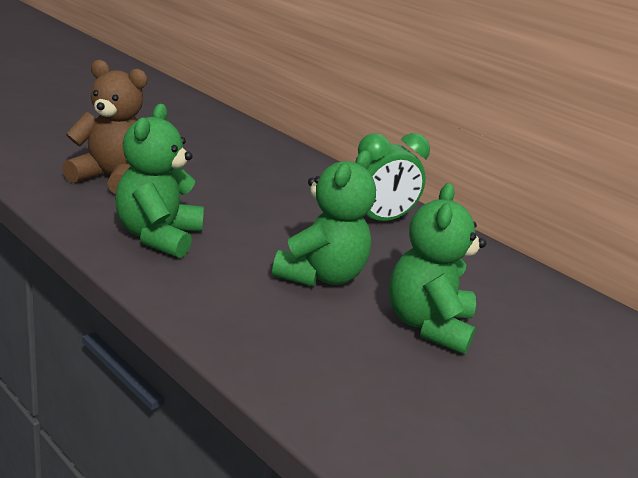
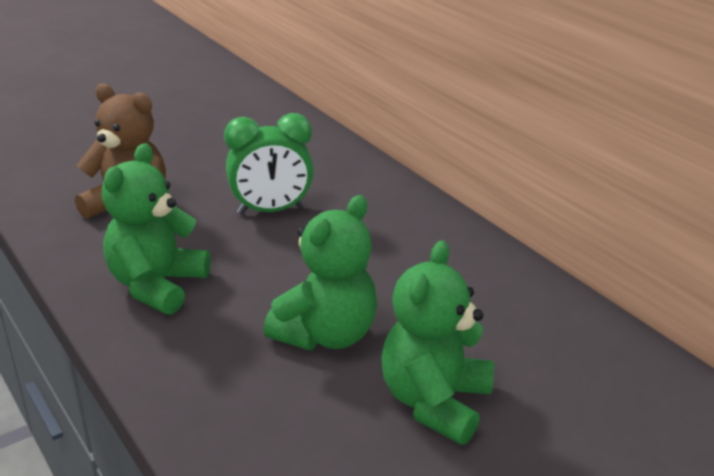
camera: 15 degrees right, 5 degrees up
green clock [358,133,430,221] -> green clock moved to [224,113,314,215]

